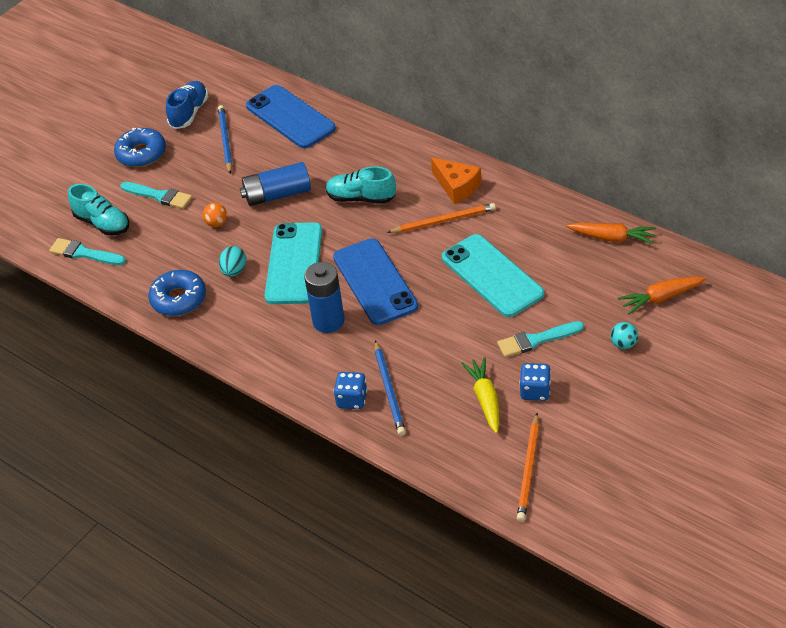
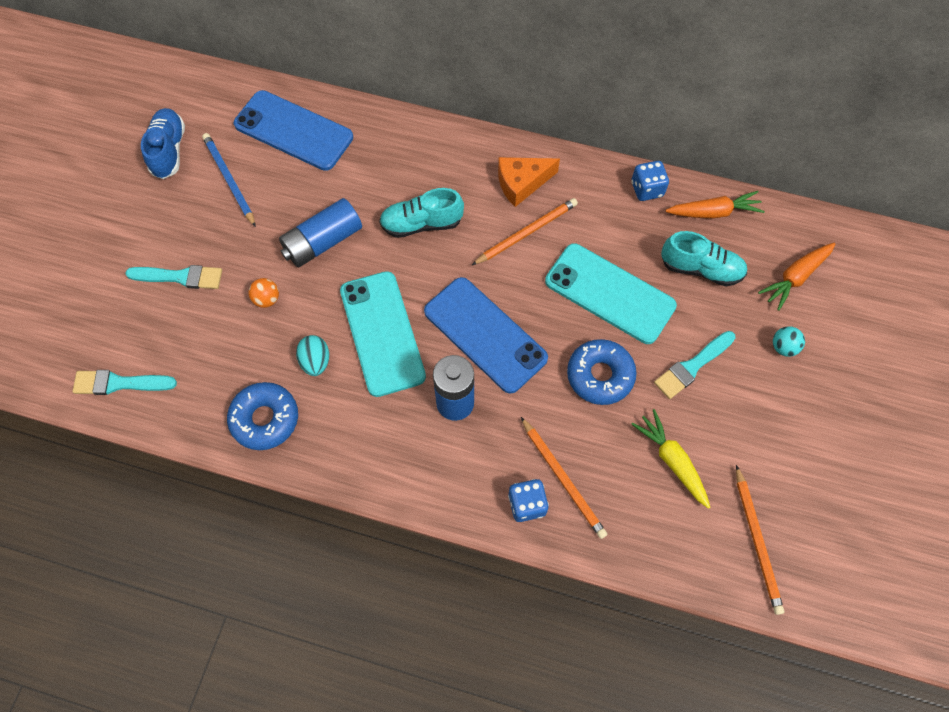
camera: 25 degrees left, 20 degrees up
turquoise shoe [68,184,129,235] -> turquoise shoe moved to [661,231,747,286]
blue donut [114,128,166,167] -> blue donut moved to [567,339,637,405]
blue pencil [375,340,406,436] -> orange pencil [521,417,607,539]
orange cheese [431,157,482,204] -> orange cheese turned 135 degrees clockwise [498,157,560,207]
blue dice [519,363,551,401] -> blue dice moved to [631,161,669,201]

